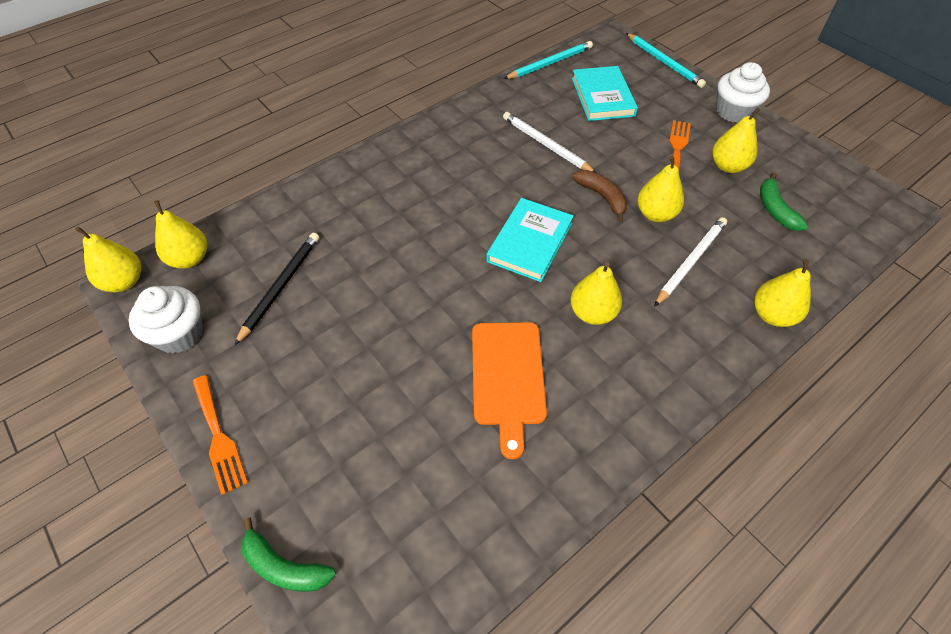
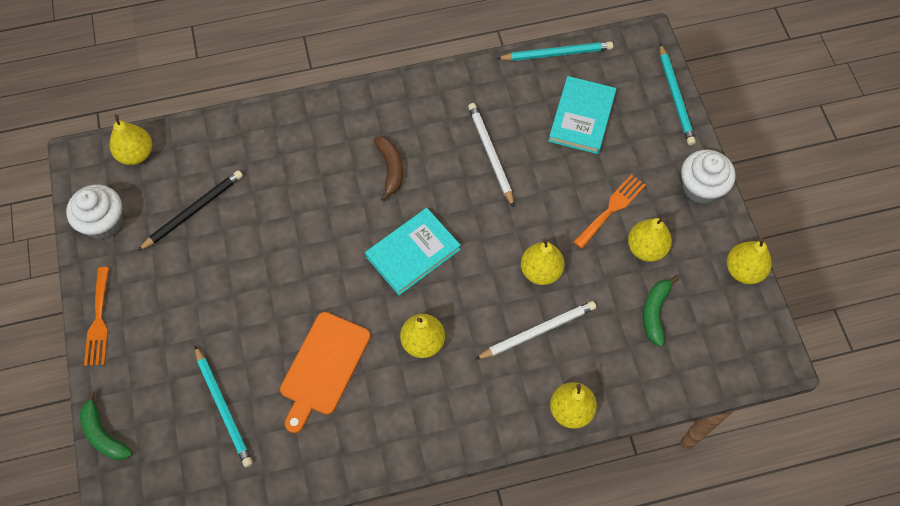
camera: 25 degrees right, 10 degrees up
yellow pear [75,227,141,292] -> yellow pear moved to [727,238,772,284]
brown banana [572,170,627,222] -> brown banana moved to [374,136,403,201]
none -> turquoise pencil [195,346,253,467]

